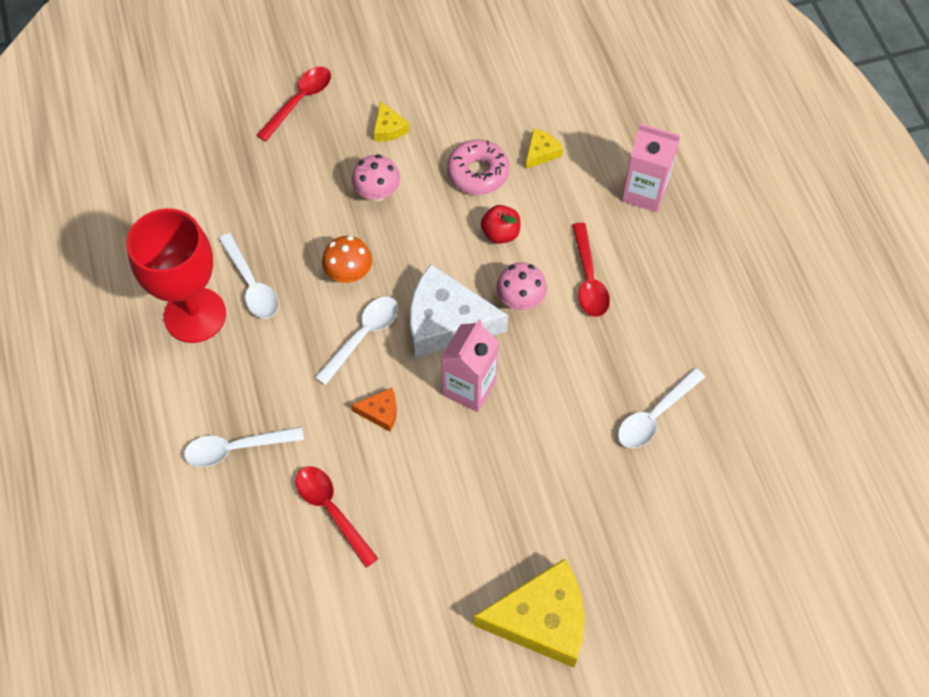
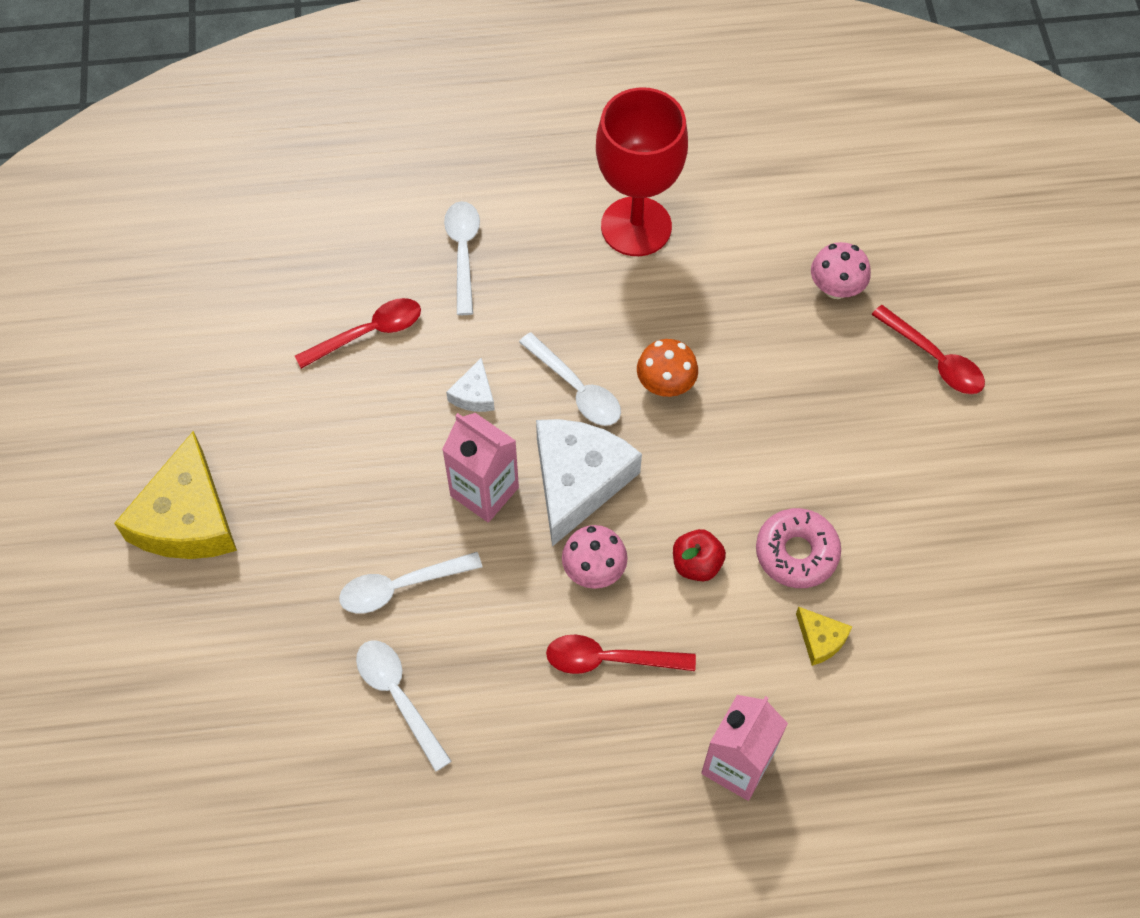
camera: 100 degrees right, 0 degrees up
white spoon [219,233,279,319] -> white spoon moved to [339,552,482,613]
orange cheese [351,388,397,432] -> white cheese [446,358,495,412]
pink mushroom [352,154,400,201] -> pink mushroom moved to [811,242,871,299]
yellow cheese [374,101,410,142] -> none

